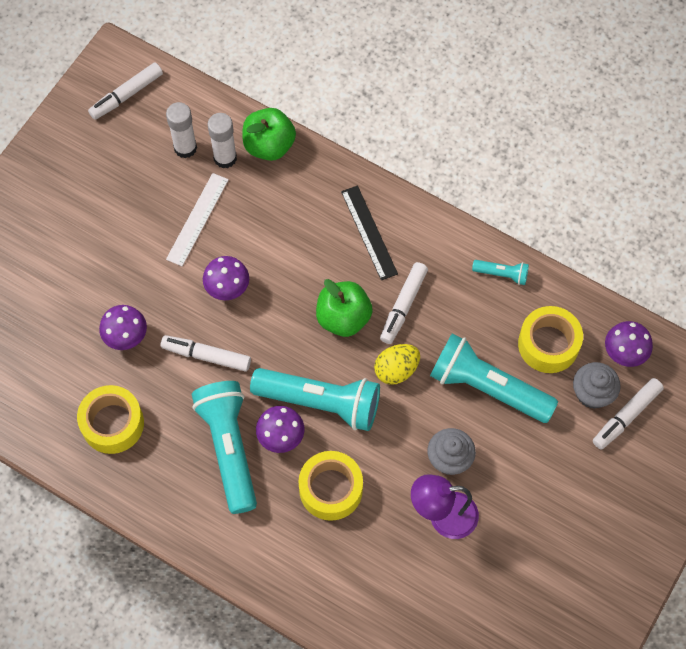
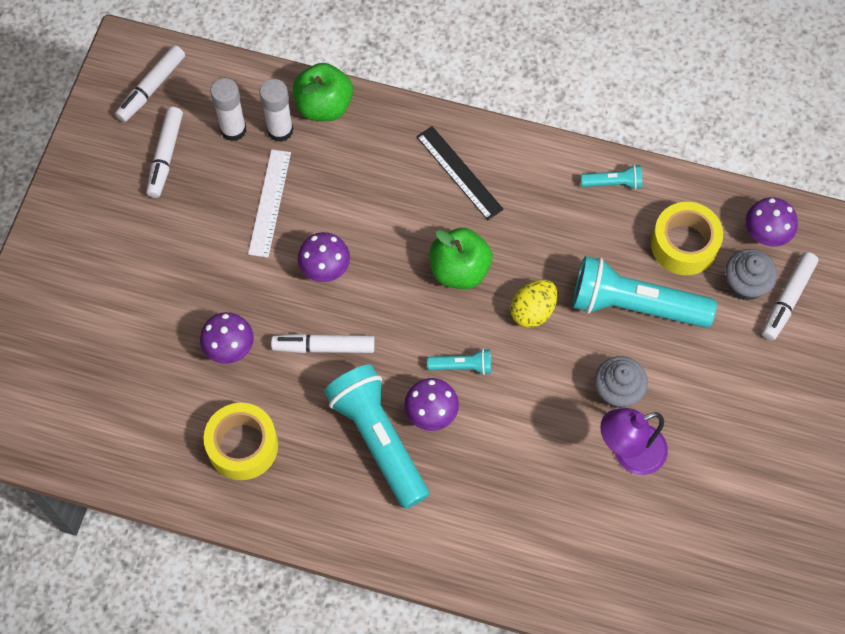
camera: 15 degrees left, 0 degrees up
turquoise flashlight [250,368,380,431] -> turquoise flashlight [427,349,491,375], size x0.45
yellow tape [298,451,363,521] -> none
white marker [380,262,428,344] -> white marker moved to [146,107,183,198]

